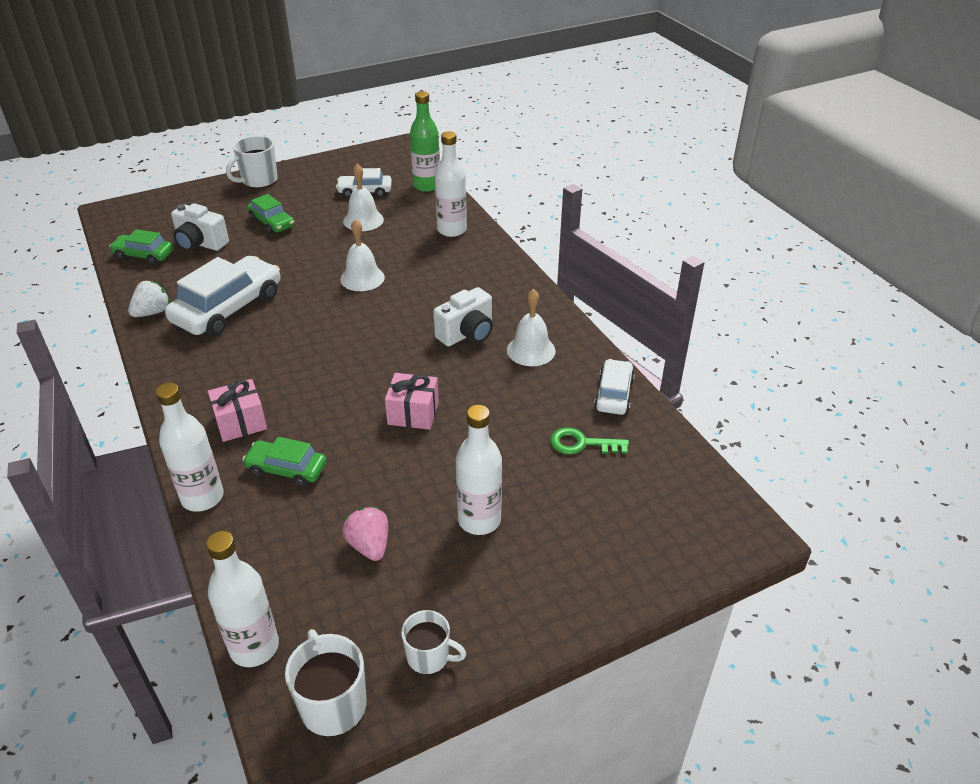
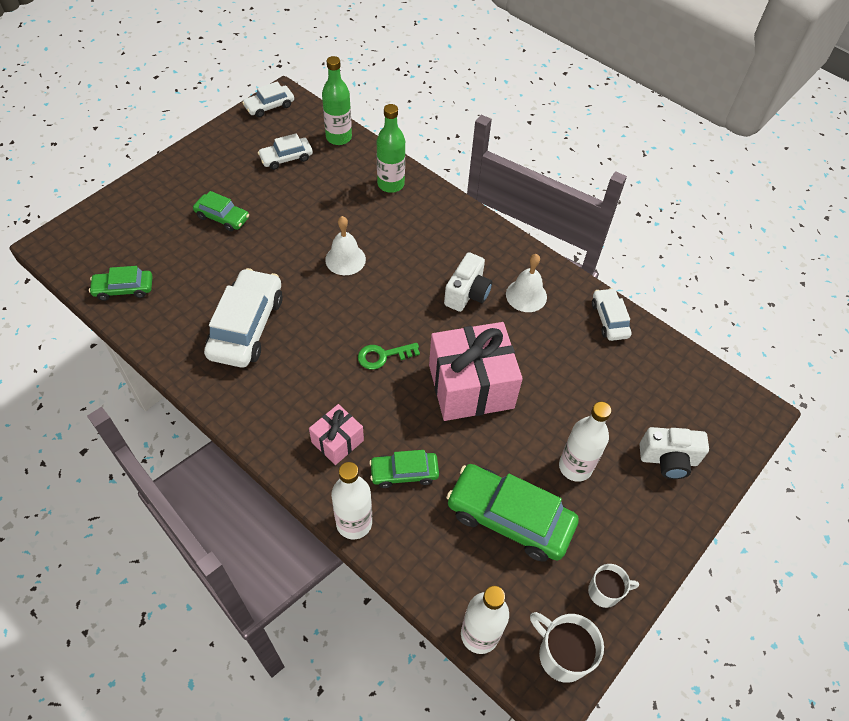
camera: 25 degrees left, 15 degrees up
white strawberry [128,281,170,317] -> none
white camera [171,203,229,251] -> white camera moved to [640,427,709,479]
white mug [226,136,278,188] -> none
pink strawberry [342,507,388,561] -> green car [446,464,579,562]
white bell [343,164,384,231] -> none
pink gift [385,373,439,430] -> pink gift [429,322,523,421], size x1.96
white bottle [435,131,467,237] -> green bottle [377,104,405,193]
green key [550,427,629,454] -> green key moved to [358,343,420,370]
none -> white car [242,81,294,117]

